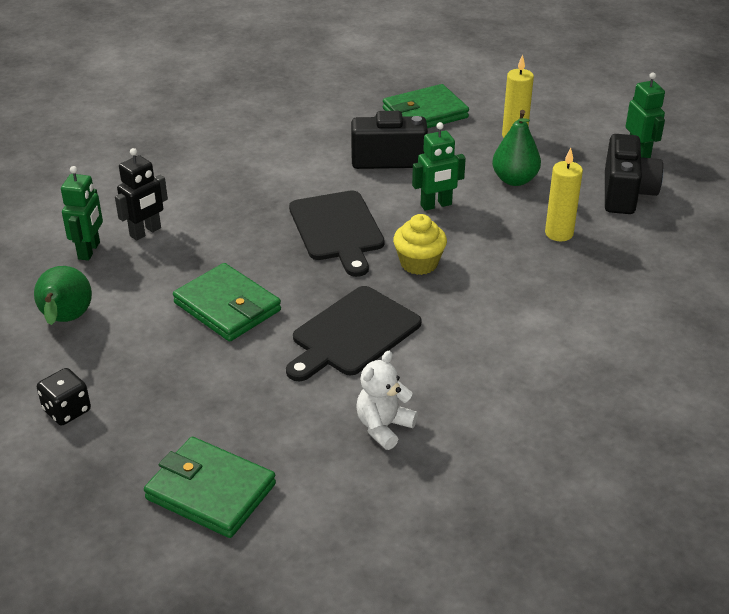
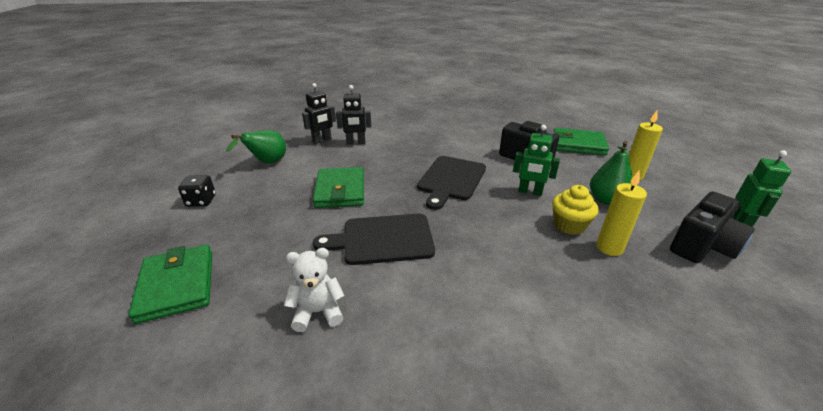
camera: 40 degrees right, 5 degrees down
green robot [61,166,103,261] -> black robot [302,83,336,144]
yellow cupcake [393,214,447,275] -> yellow cupcake moved to [552,185,598,235]

